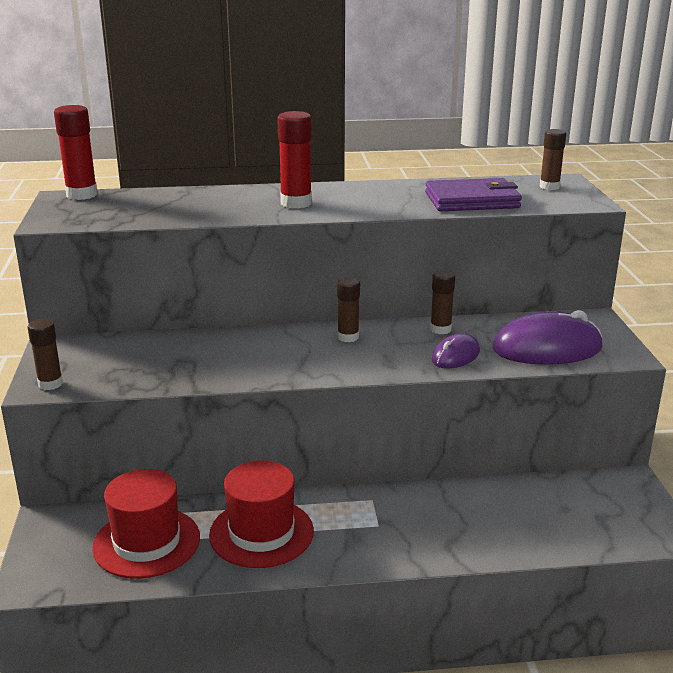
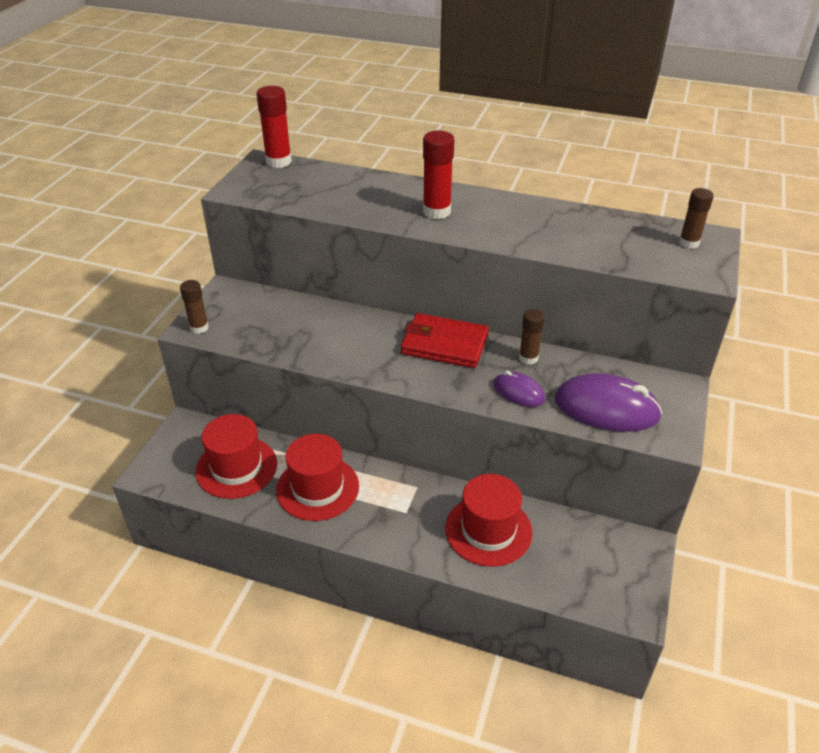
camera: 25 degrees right, 15 degrees up
brown glue stick [337,277,360,342] -> red wallet [401,313,489,368]
purple wallet [425,178,522,211] -> none
purple mouse [432,333,480,369] -> purple mouse turned 60 degrees clockwise [494,371,545,407]
none -> red hat [445,474,533,567]

